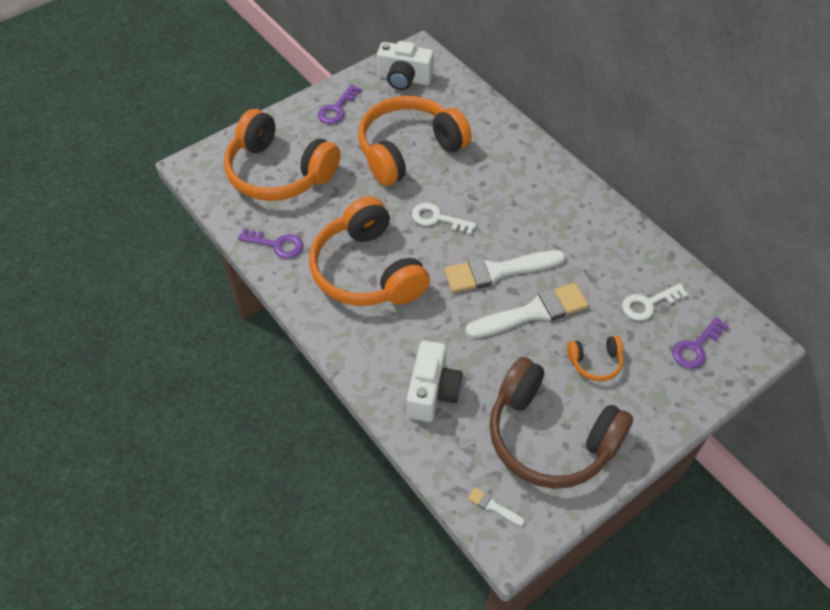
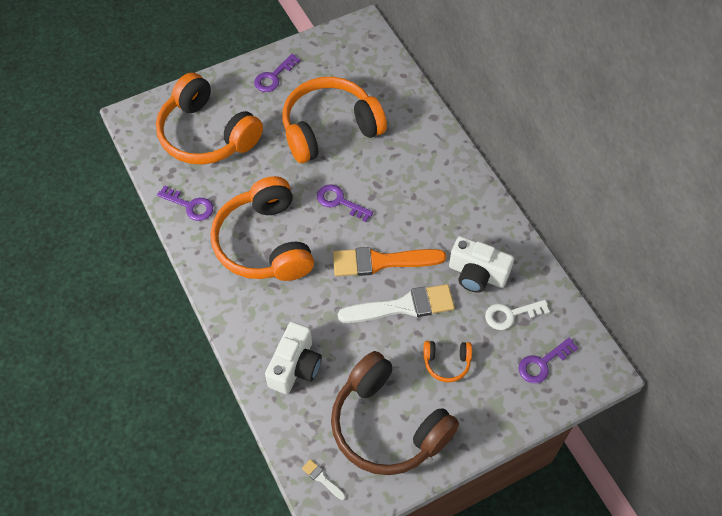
camera: 10 degrees right, 5 degrees up
white camera [377,41,434,90] -> white camera moved to [449,236,514,293]
white key [412,203,476,235] -> purple key [317,184,373,222]
white brush [444,250,566,293] -> orange brush [333,247,446,276]

